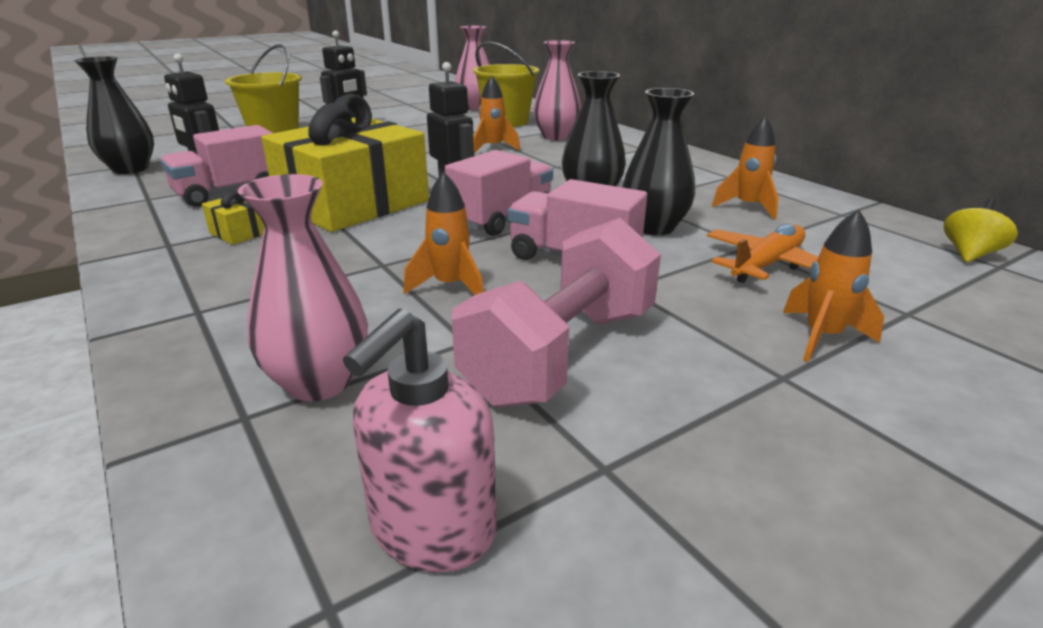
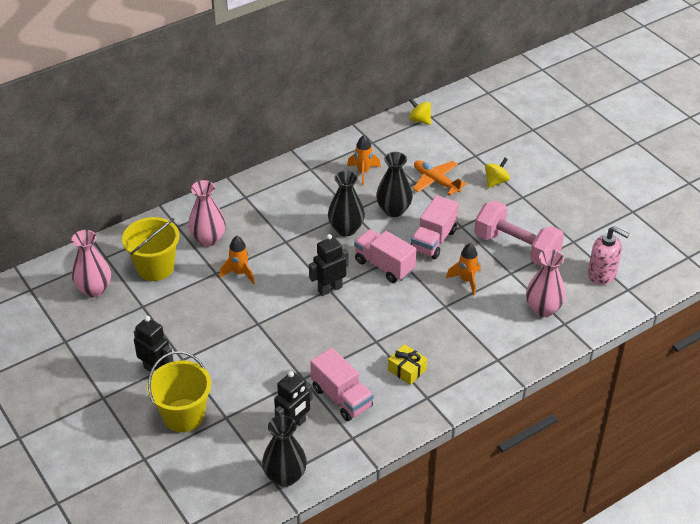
camera: 90 degrees left, 15 degrees up
yellow gift [261,94,429,232] -> none
orange rocket [783,209,884,362] -> yellow spinning top [485,158,510,188]

